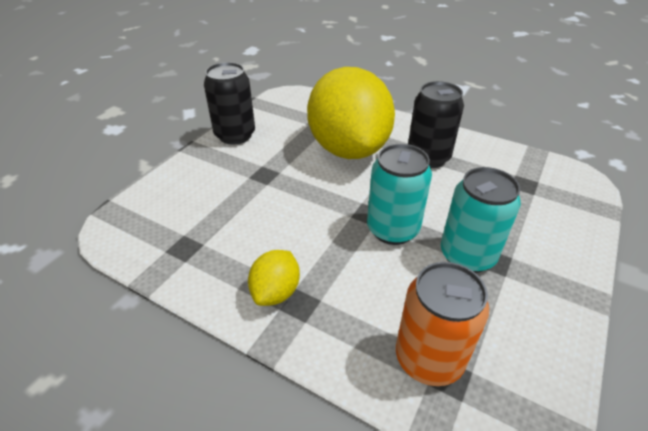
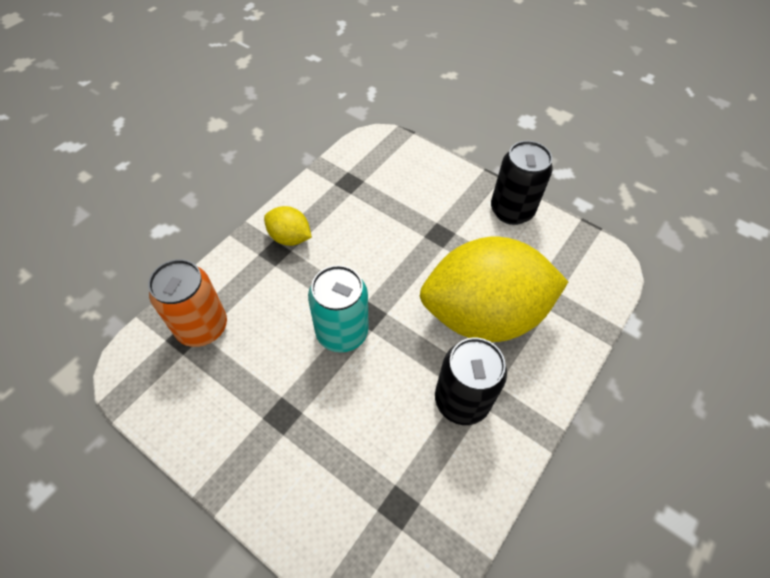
camera: 95 degrees right, 15 degrees up
turquoise can [441,167,521,273] -> none

